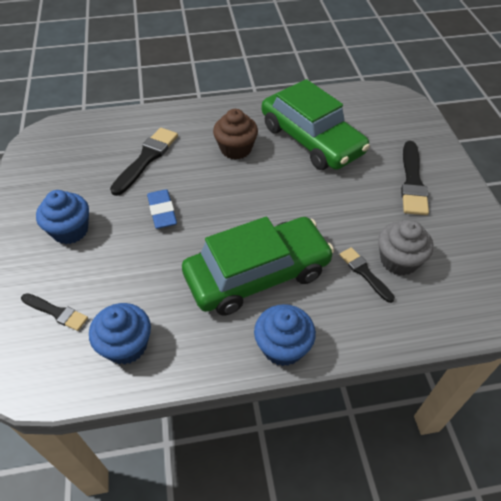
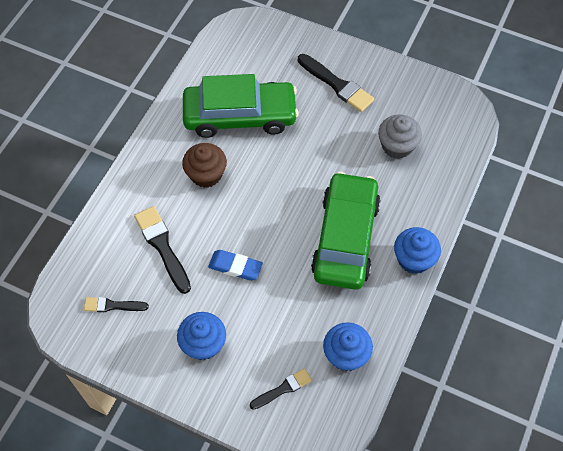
camera: 55 degrees left, 10 degrees up
black brush [340,247,395,303] -> black brush moved to [84,297,149,312]

